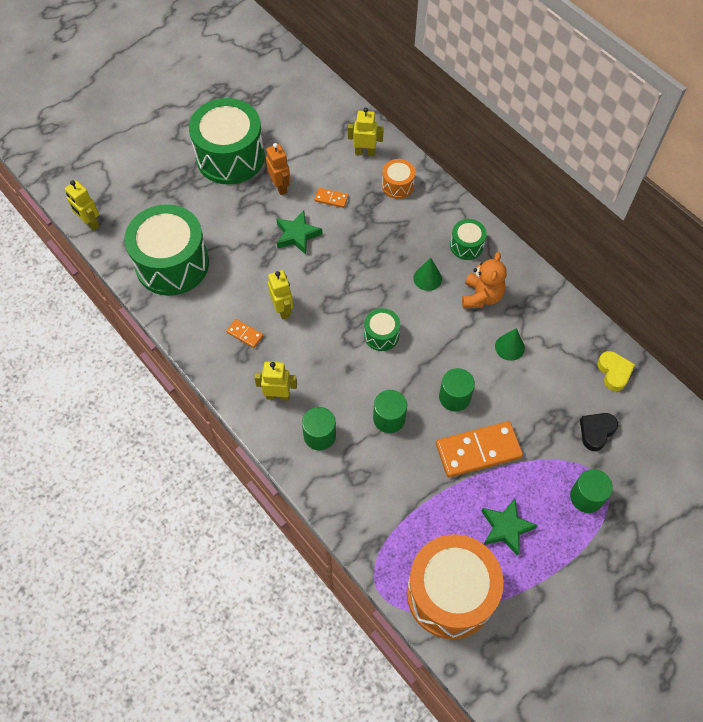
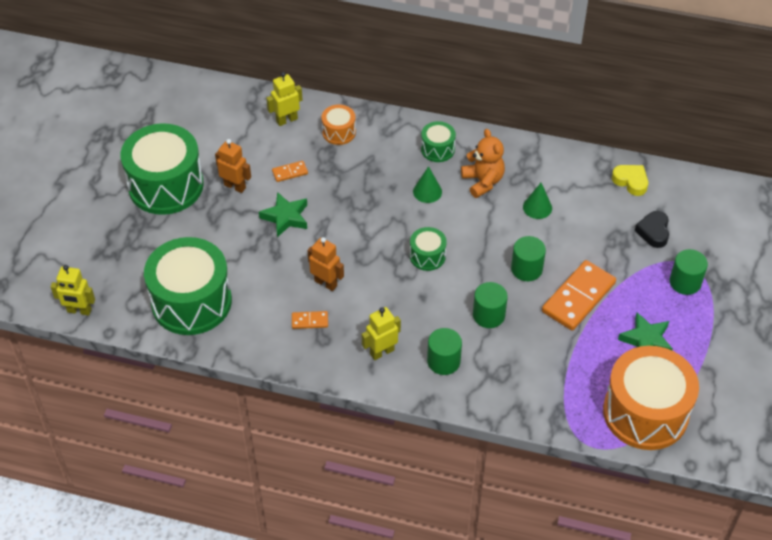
camera: 35 degrees left, 10 degrees down
yellow robot [268,270,293,320] -> orange robot [307,237,344,291]

